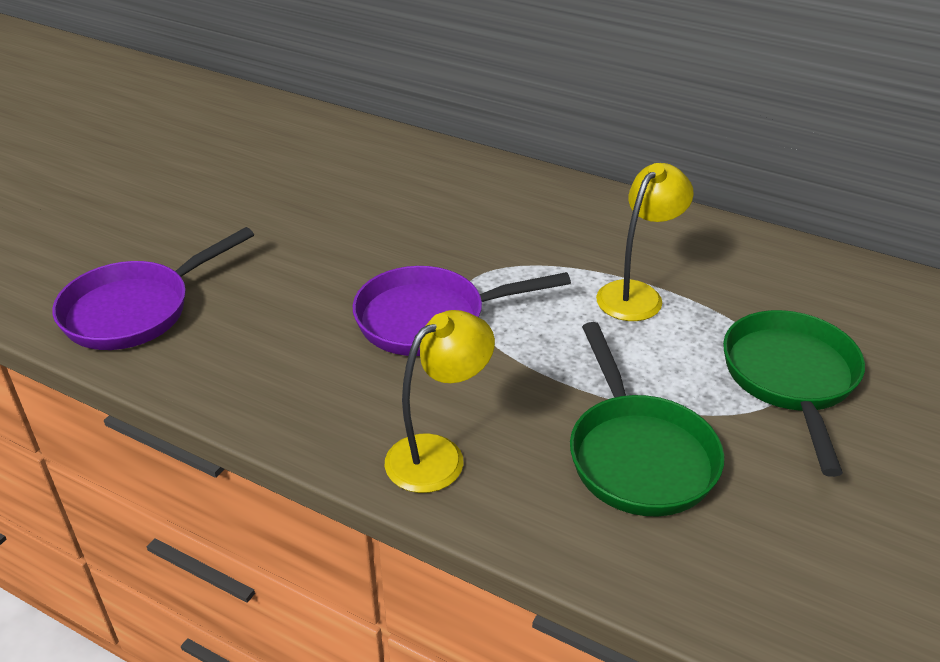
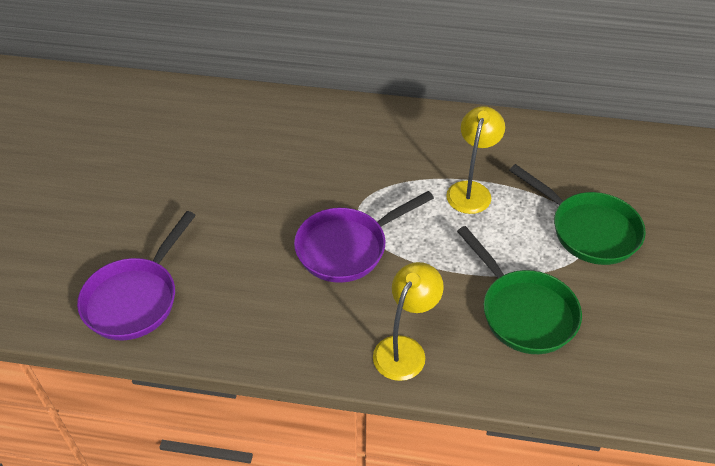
camera: 20 degrees left, 10 degrees up
green pan [723,310,865,477] -> green pan turned 150 degrees clockwise [509,164,646,265]

